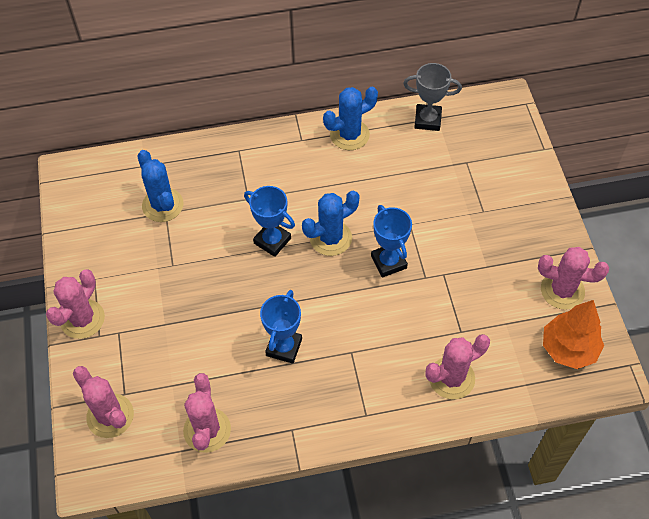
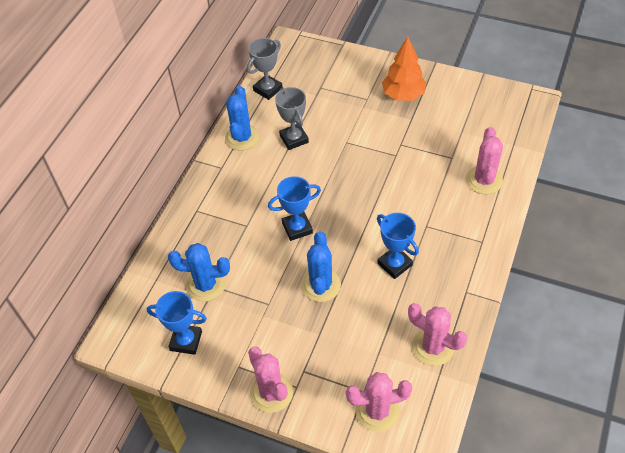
camera: 55 degrees left, 5 degrees down
blue cactus [302,190,360,256] -> blue cactus moved to [301,231,341,302]
blue trophy [371,205,412,277] -> blue trophy moved to [147,291,207,355]
pink cactus [538,247,609,310] -> none
orange tree [543,300,604,369] -> orange tree moved to [382,37,427,101]
none -> grey trophy [275,87,309,150]

